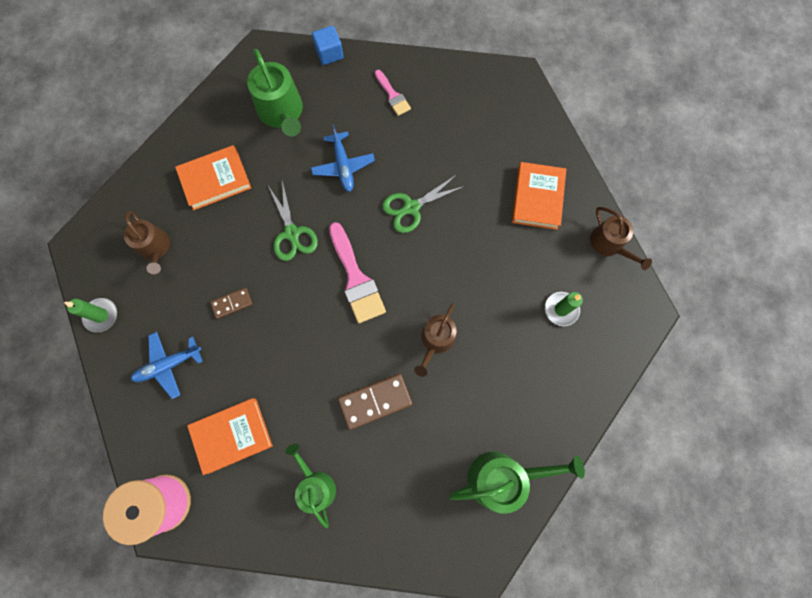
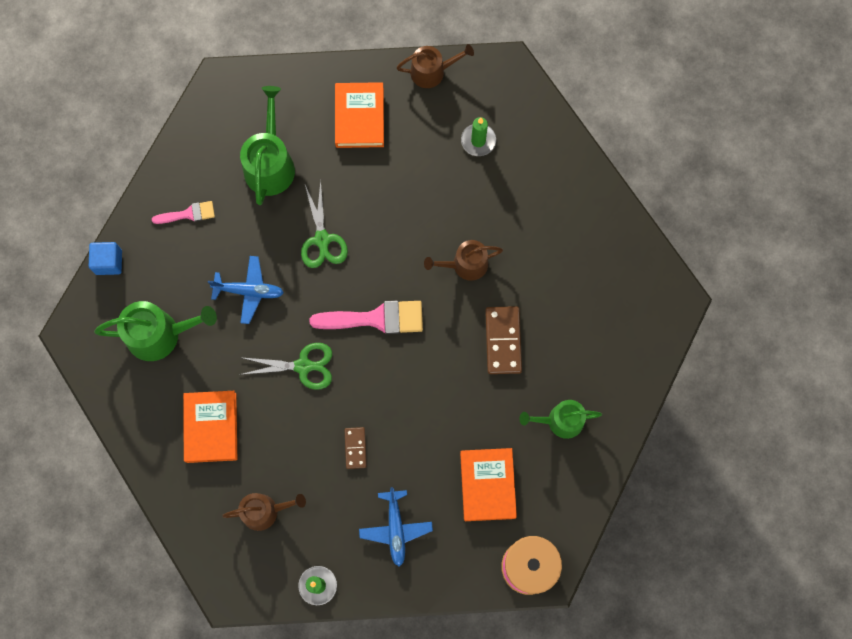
camera: 70 degrees left, 0 degrees up
brown watering can [414,303,457,377] -> brown watering can turned 120 degrees clockwise [424,240,503,281]
green watering can [449,452,585,514] -> green watering can moved to [240,86,295,205]
orange book [512,162,566,230] -> orange book turned 60 degrees clockwise [335,82,384,148]

